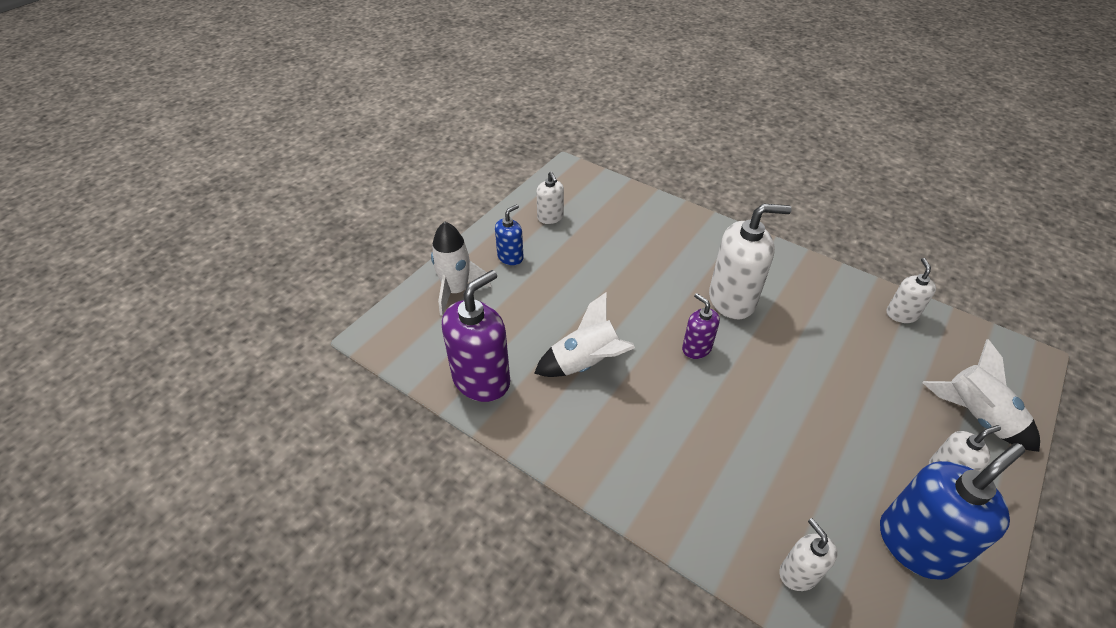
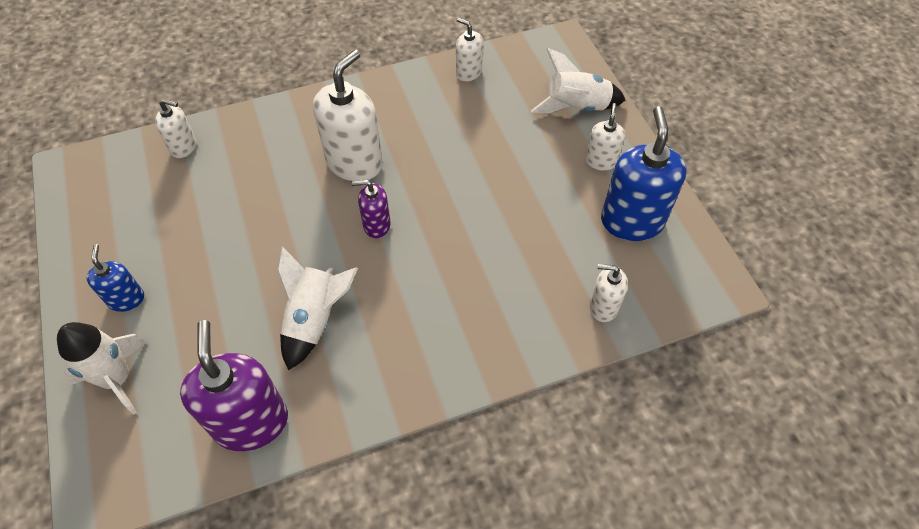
camera: 55 degrees left, 10 degrees up
white soap dispenser [536,172,564,224] -> white soap dispenser moved to [155,99,196,158]

